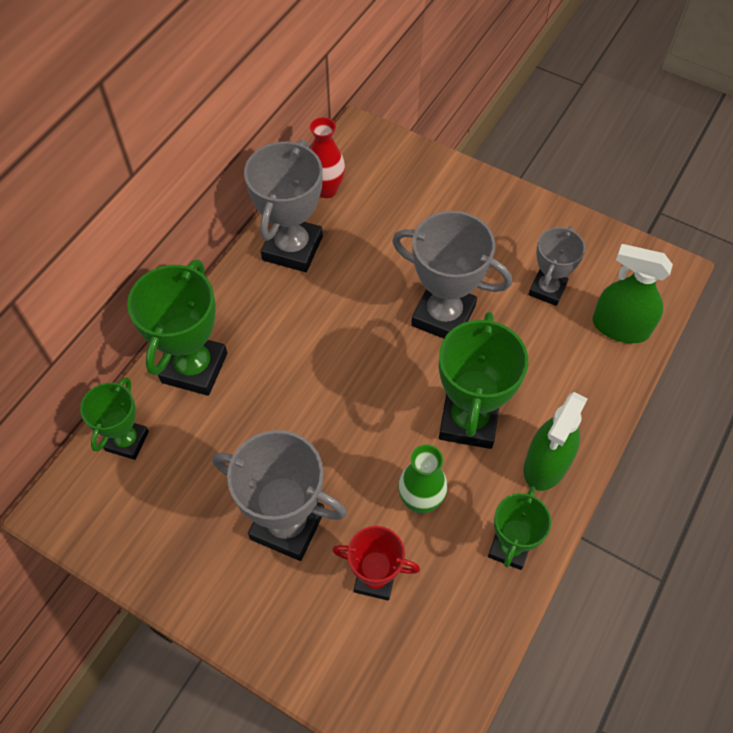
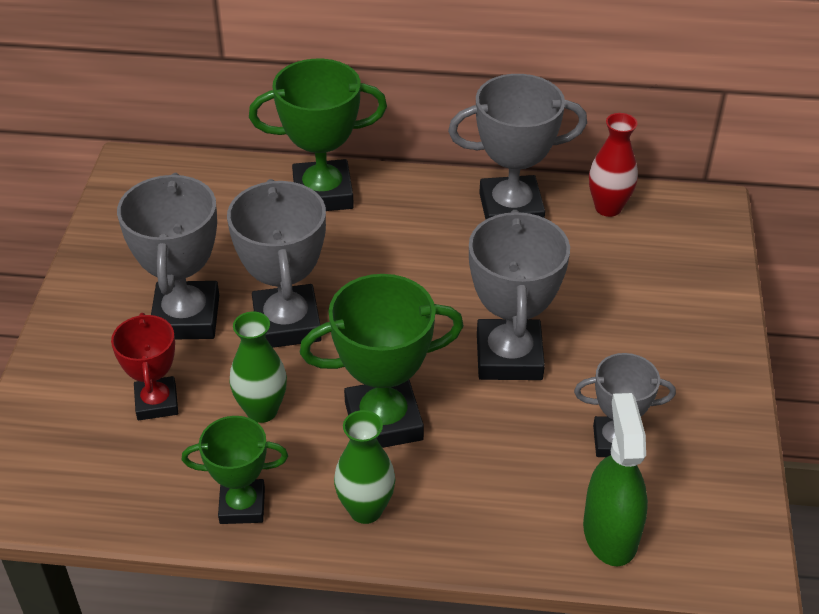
camera: 65 degrees right, 15 degrees down
green trophy [80,377,149,460] -> none
green spray bottle [524,392,588,491] -> green vase [334,410,395,524]
none -> grey trophy [227,179,326,348]

